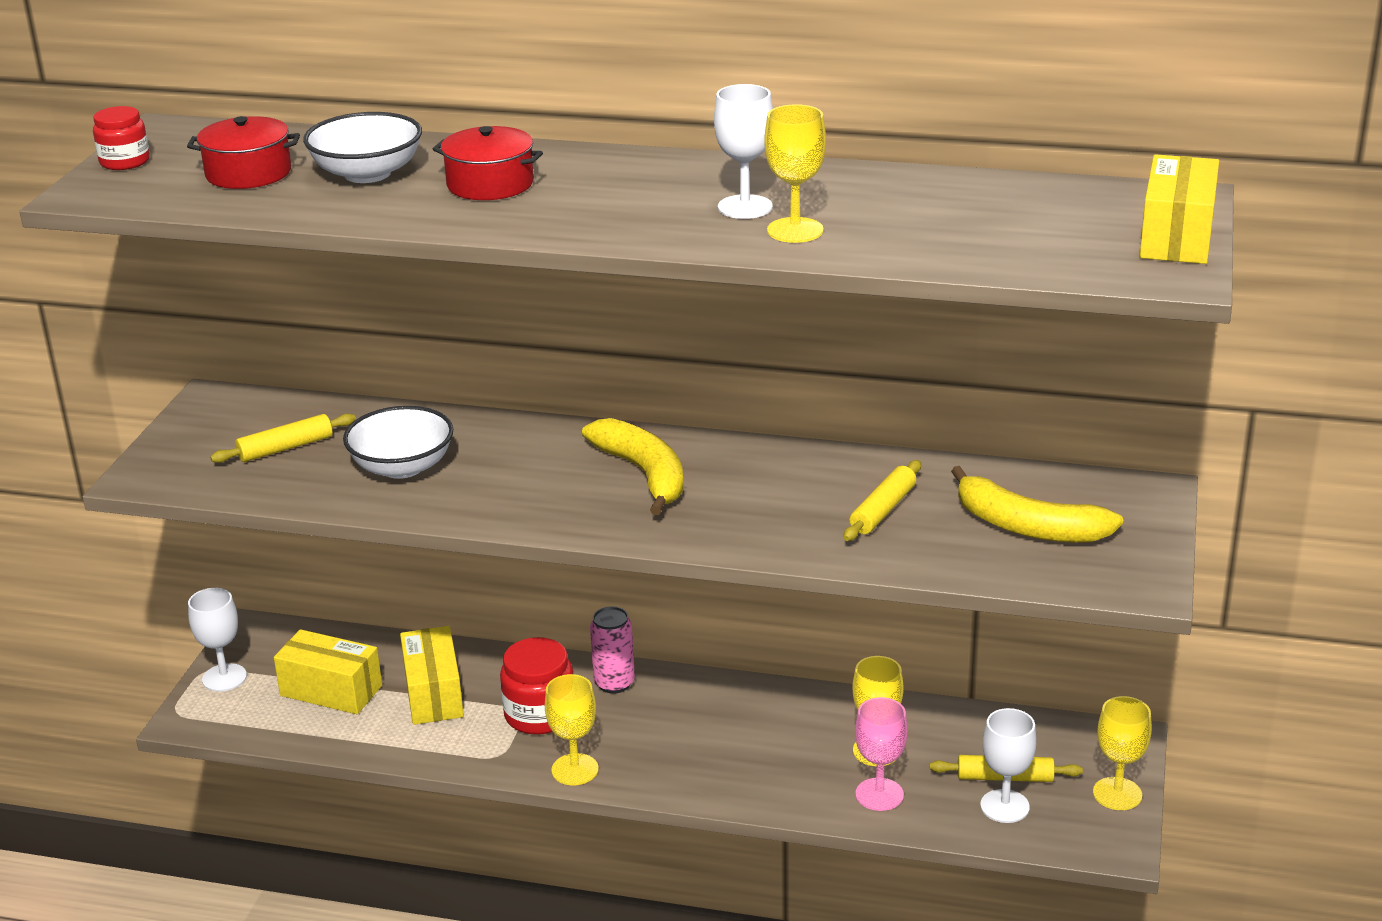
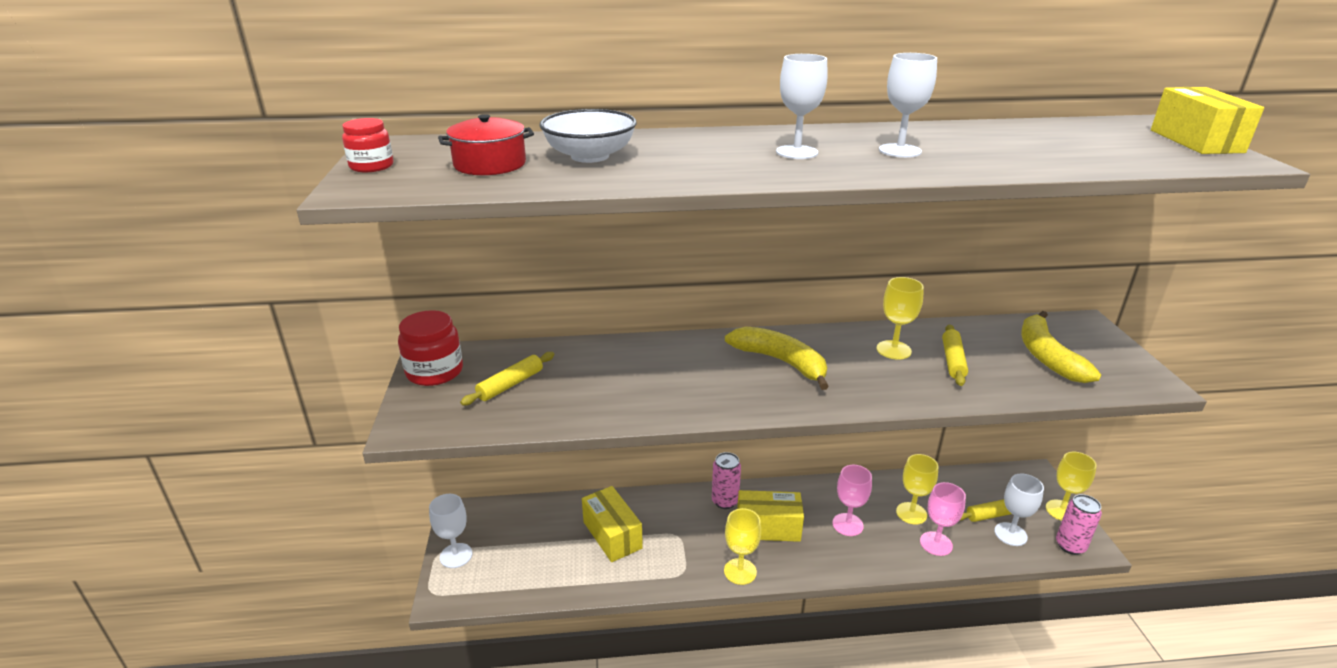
camera: 20 degrees left, 0 degrees up
yellow box [274,629,382,714] -> yellow box moved to [737,490,804,542]
white bowl [343,406,453,479] -> none
red pot [433,126,543,200] -> none
red jar [500,637,573,734] -> red jar moved to [398,310,463,386]
yellow goblet [764,104,826,243] -> yellow goblet moved to [877,277,924,360]
yellow banana [951,466,1123,543] -> yellow banana turned 75 degrees clockwise [1021,311,1102,383]
none -> white goblet [776,54,828,159]
none -> pink goblet [832,465,872,536]
none -> pink can [1056,494,1102,555]

